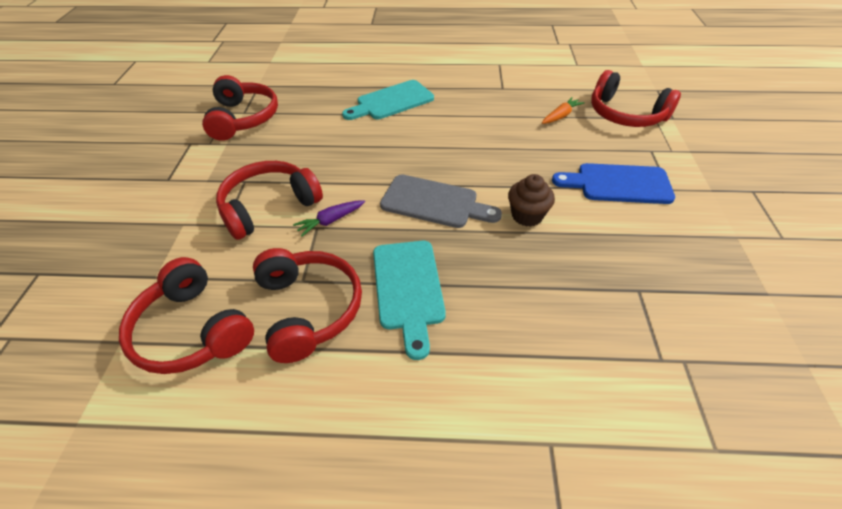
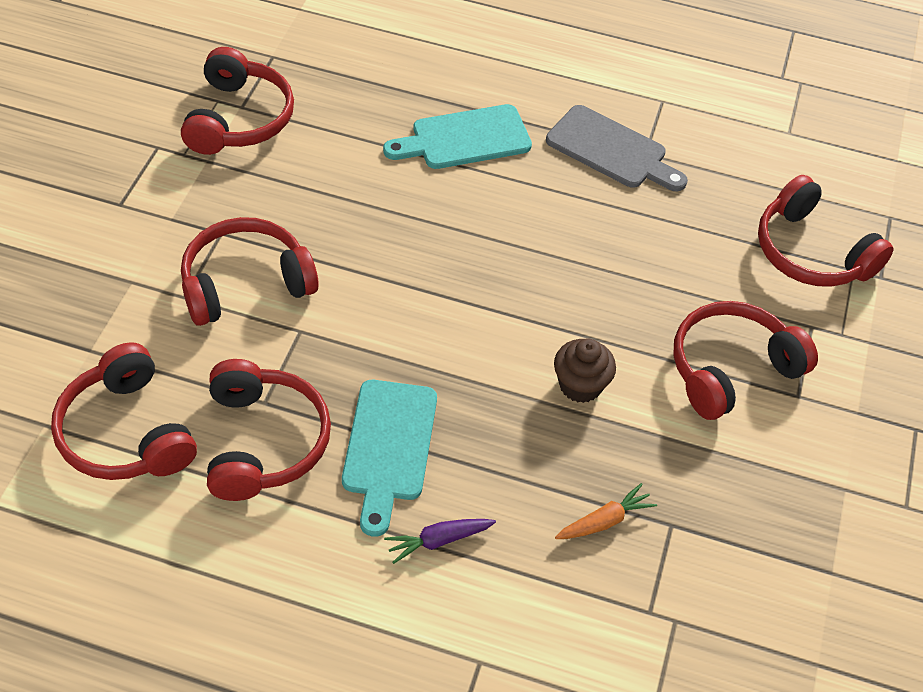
camera: 10 degrees right, 5 degrees up
purple carrot [293,200,365,237] -> purple carrot moved to [384,519,496,564]
grey cutting board [380,174,502,228] -> grey cutting board moved to [546,105,688,191]
orange carrot [542,97,585,124] -> orange carrot moved to [555,483,657,539]
blue cutting board [552,163,675,204] -> red headphones [673,301,818,420]

